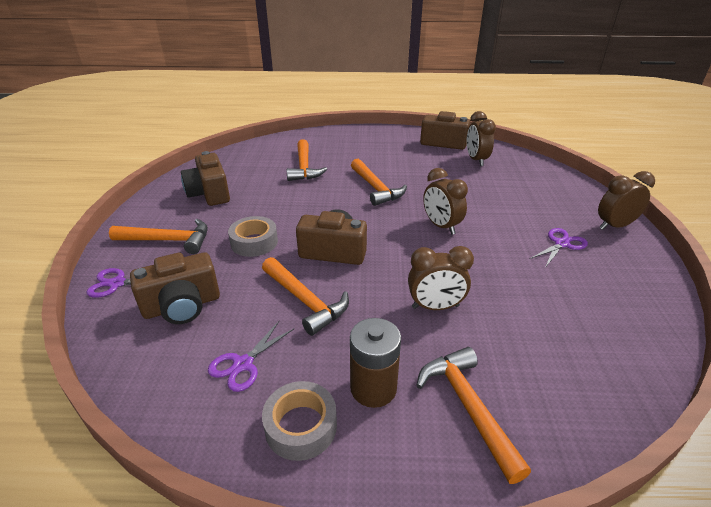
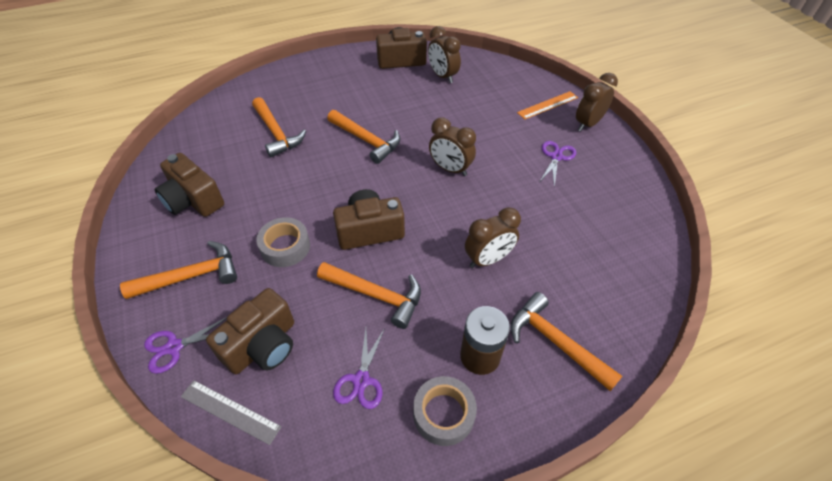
camera: 25 degrees left, 15 degrees up
none -> grey ruler [181,380,282,445]
none -> orange ruler [517,91,578,119]

